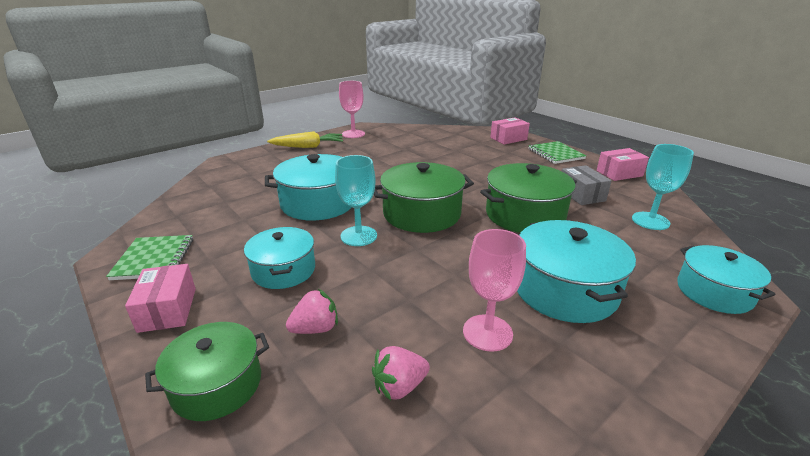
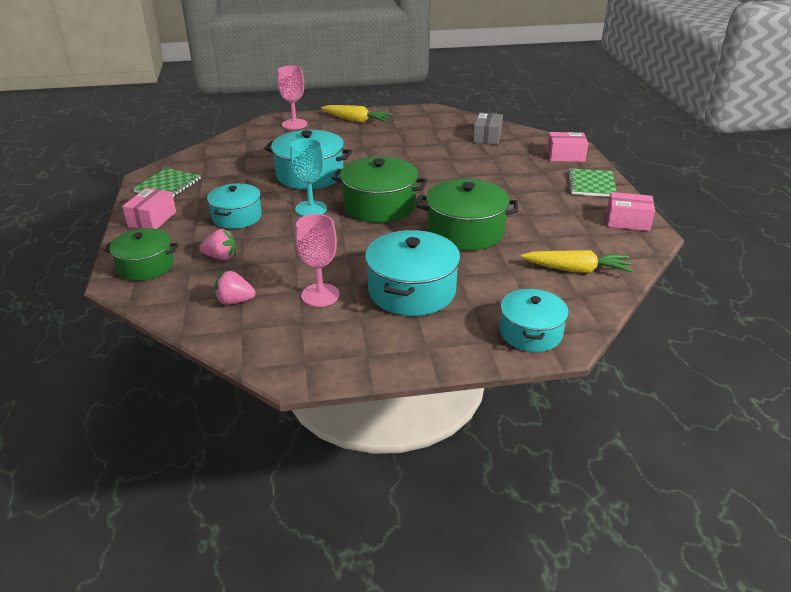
camera: 30 degrees right, 5 degrees up
pink goblet [339,81,365,138] -> pink goblet moved to [277,66,307,130]
grey box [562,165,611,205] -> grey box moved to [473,112,503,145]
turquoise goblet [632,144,694,230] -> yellow carrot [520,250,633,273]

